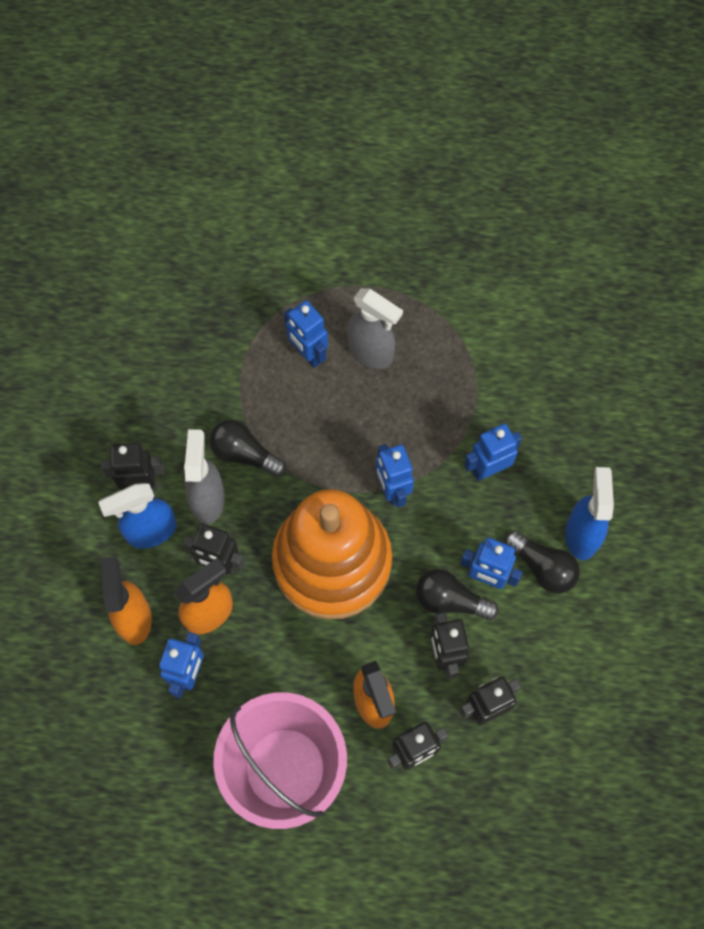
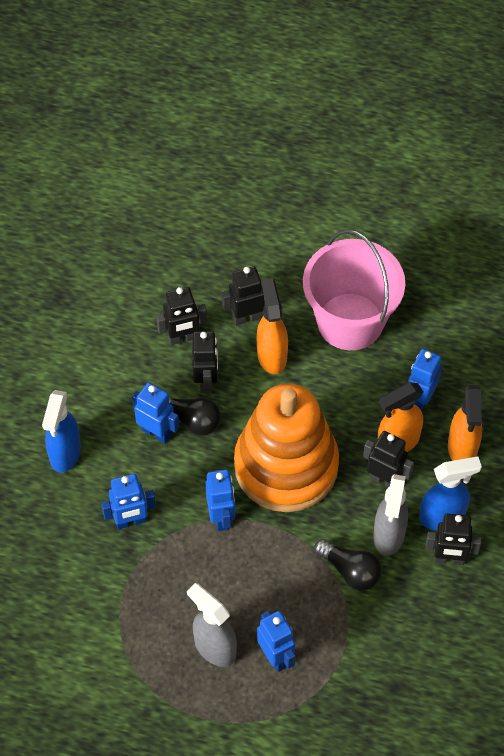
camera: 170 degrees left, 10 degrees down
black light bulb [505,530,580,594] -> none

